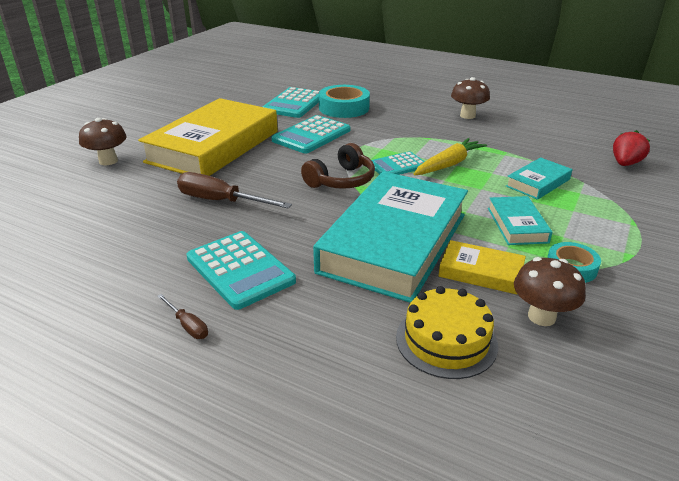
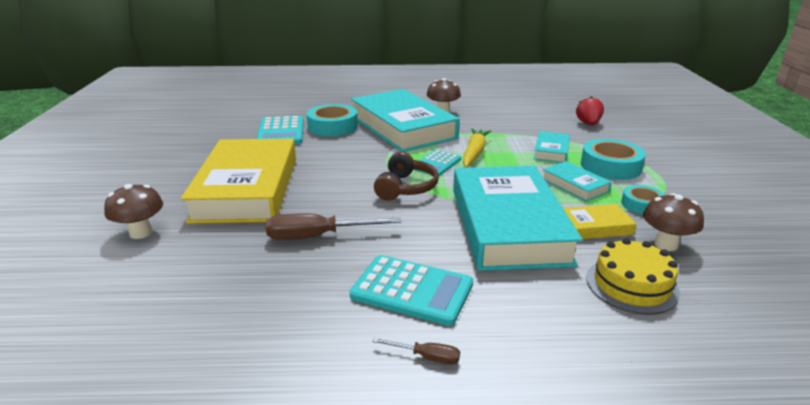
camera: 30 degrees left, 5 degrees down
turquoise calculator [271,115,350,153] -> none
none -> turquoise book [351,89,460,152]
none -> turquoise tape [581,139,646,180]

